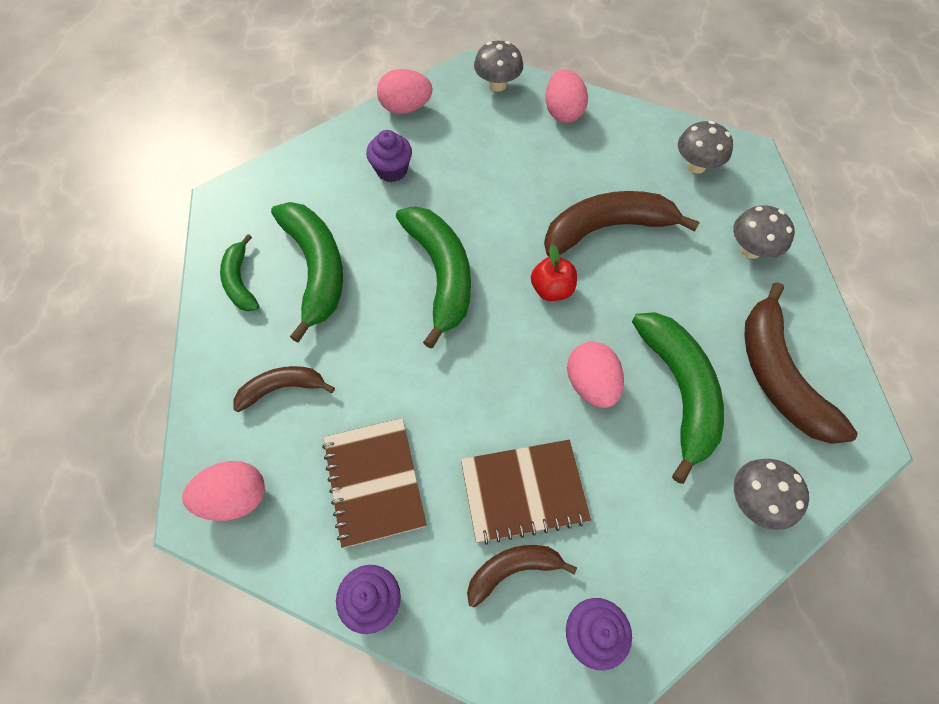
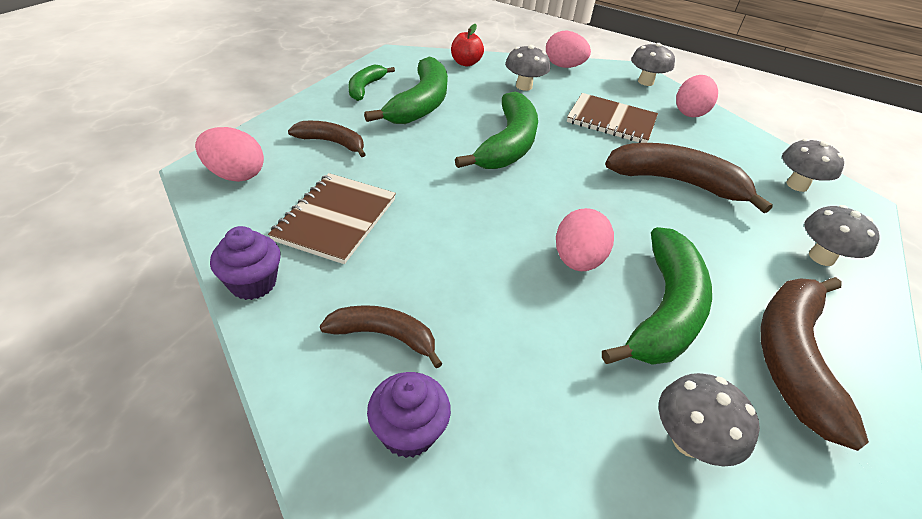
camera: 30 degrees right, 20 degrees down
purple cupcake [366,130,412,182] -> grey mushroom [505,45,550,91]
brown notebook [461,440,591,545] -> brown notebook moved to [567,93,658,143]
red apple [531,245,577,301] -> red apple moved to [451,24,484,67]

